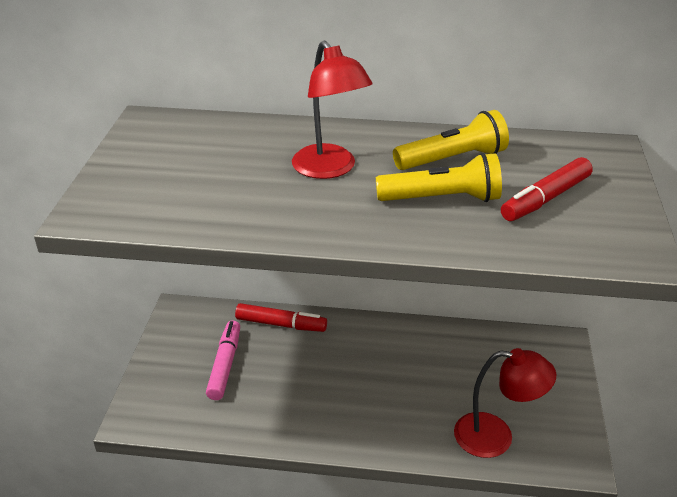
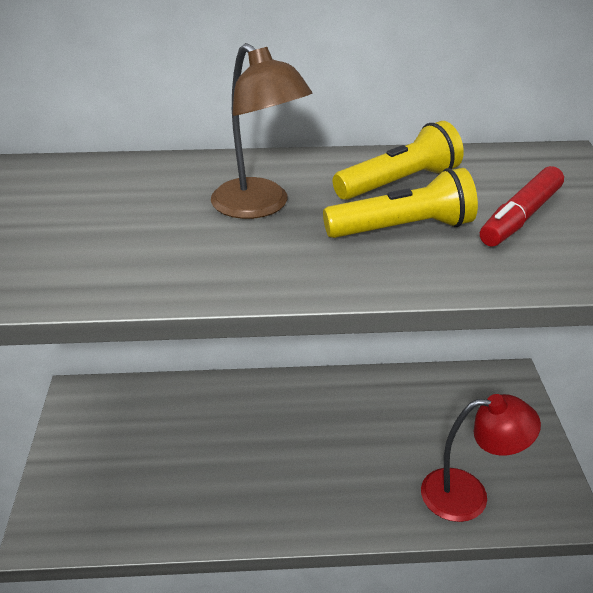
camera: 10 degrees left, 0 degrees up
pink marker [206,321,240,400] -> none
red marker [235,303,327,332] -> none
red lamp [292,41,373,179] -> brown lamp [211,43,312,219]

